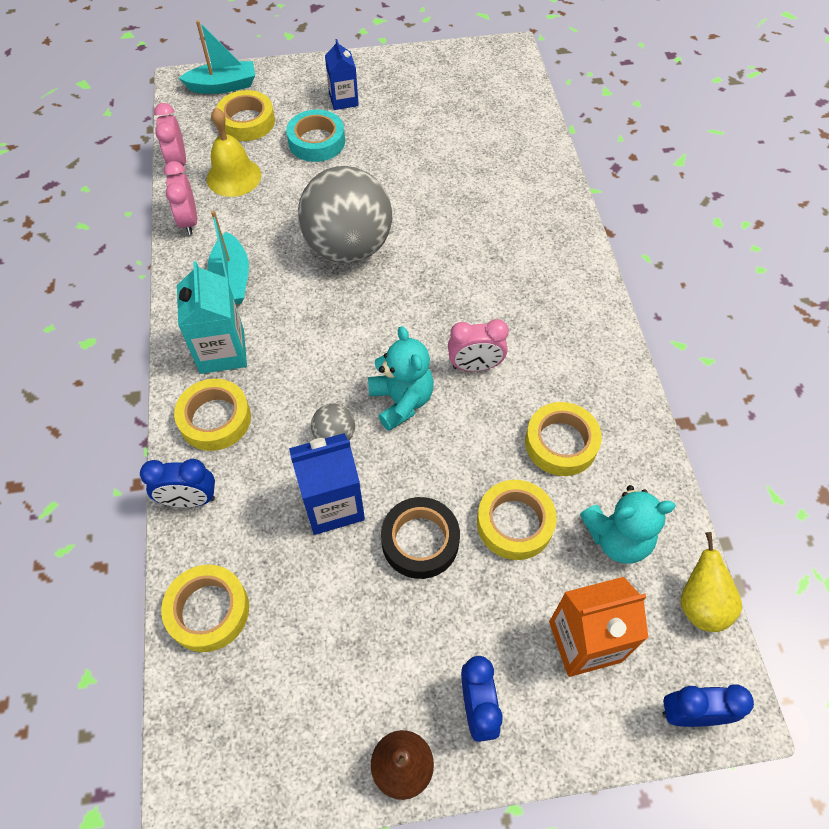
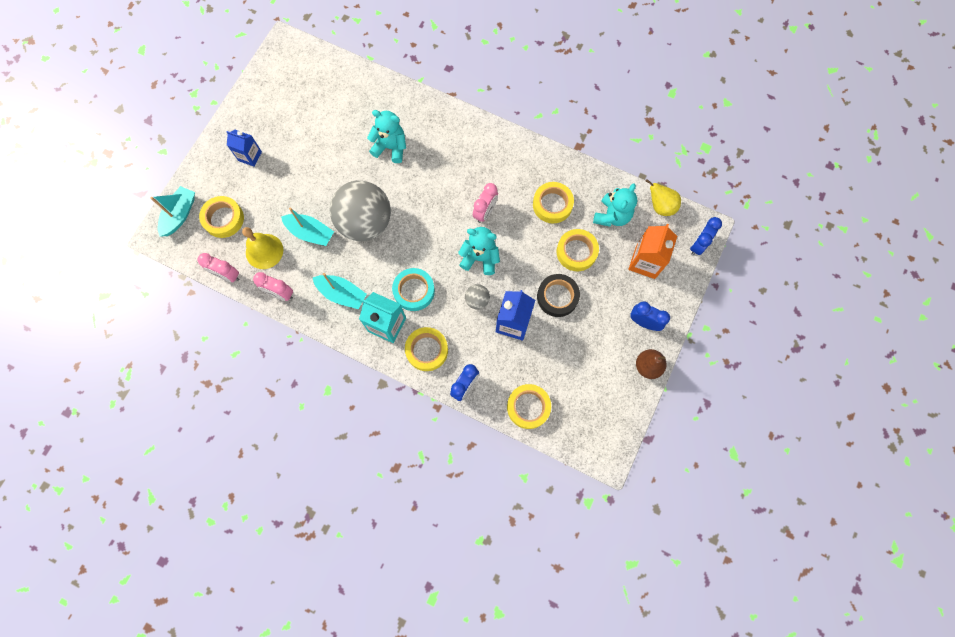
camera: 55 degrees left, 15 degrees up
turquoise tape [286,109,345,162] -> turquoise tape moved to [392,268,435,311]
none -> turquoise boat [281,207,334,246]
none -> turquoise teddy bear [367,110,406,163]

